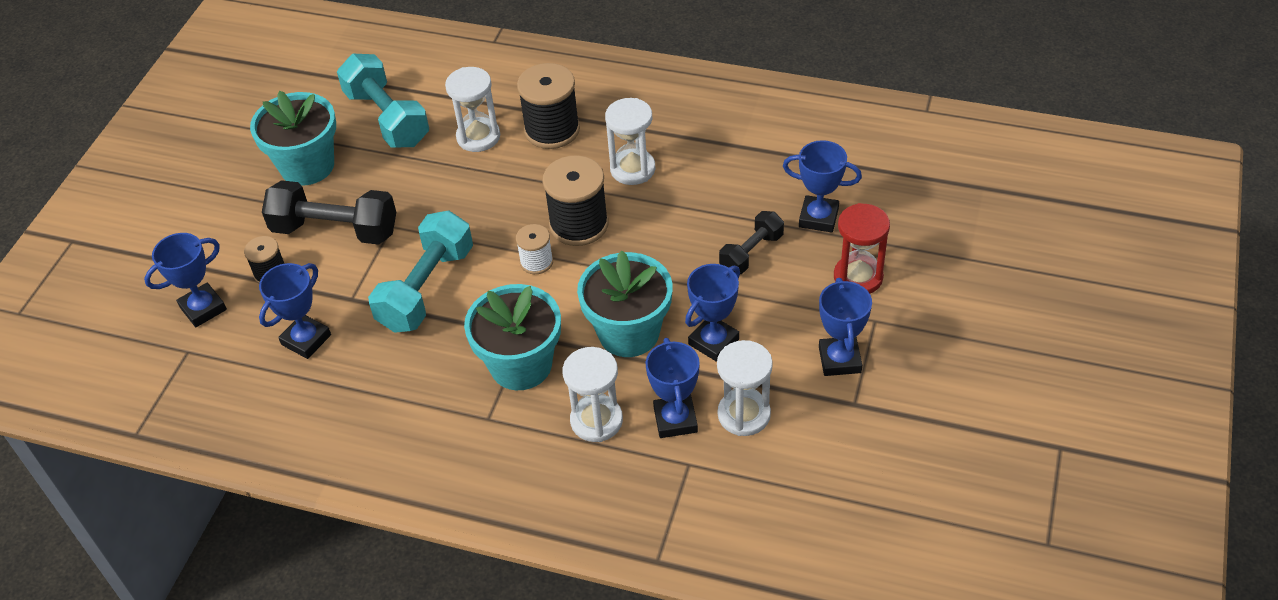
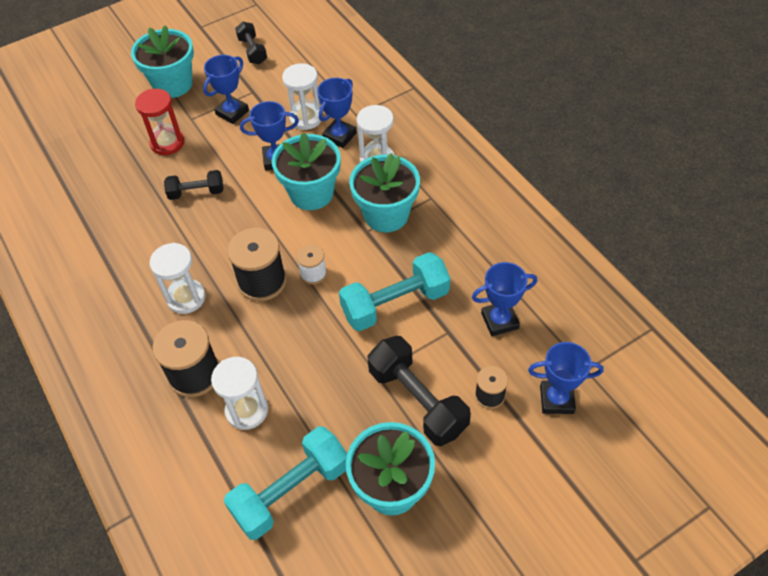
camera: 140 degrees left, 5 degrees up
turquoise dumbbell [337,54,429,147] -> turquoise dumbbell turned 45 degrees clockwise [224,427,347,540]
blue trophy [783,140,862,232] -> none
none -> turquoise flower pot [131,25,194,98]
none -> black dumbbell [235,22,267,64]

